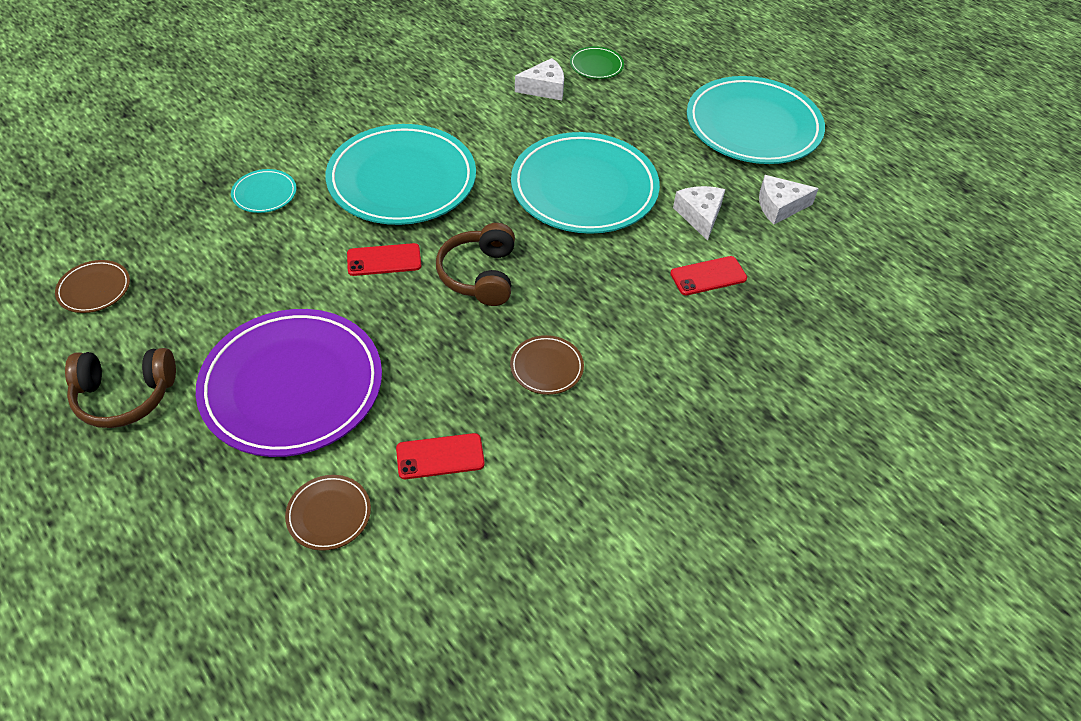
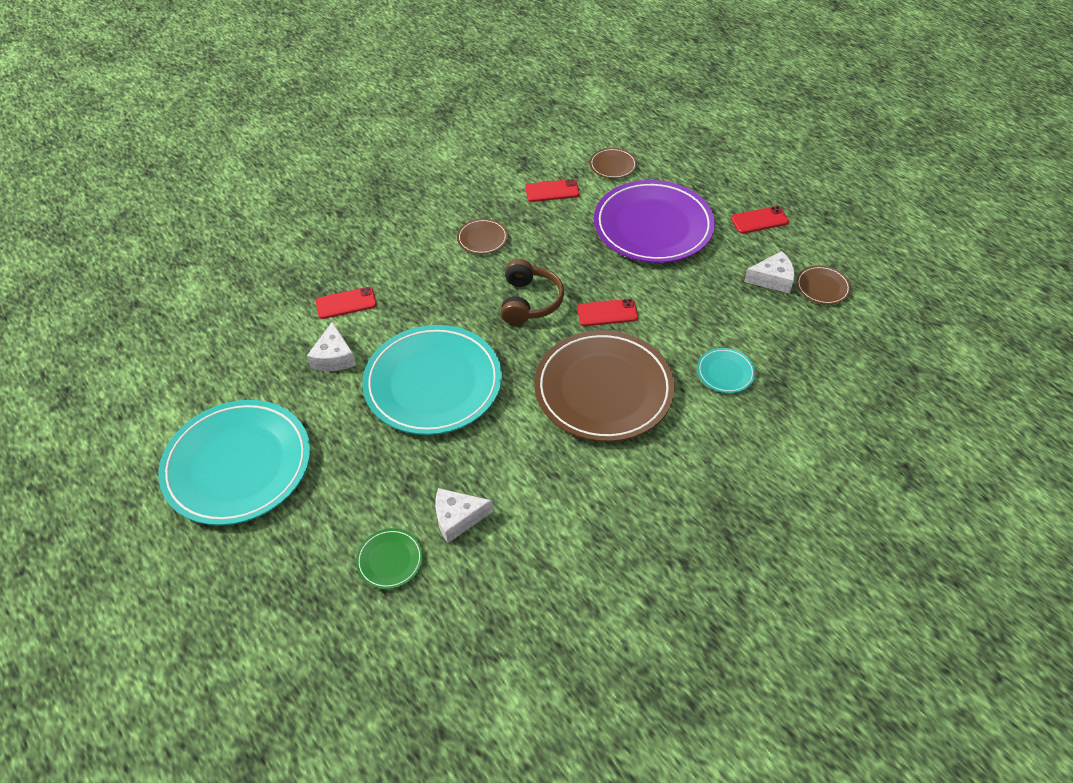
camera: 175 degrees left, 0 degrees up
brown headphones [65,348,176,428] -> red phone [731,206,789,234]
turquoise plate [326,124,476,225] -> brown plate [534,330,675,442]
white cheese [759,175,819,224] -> white cheese moved to [744,251,795,294]

